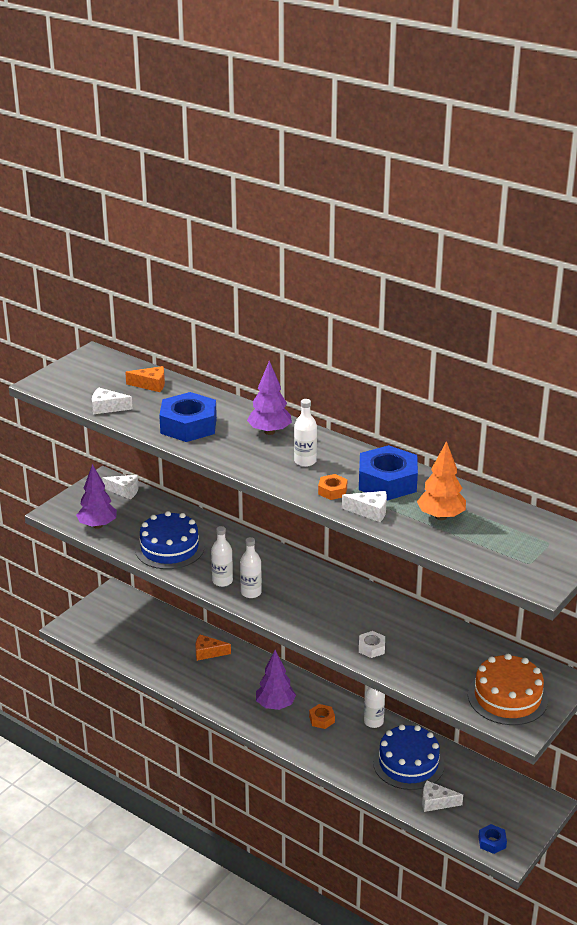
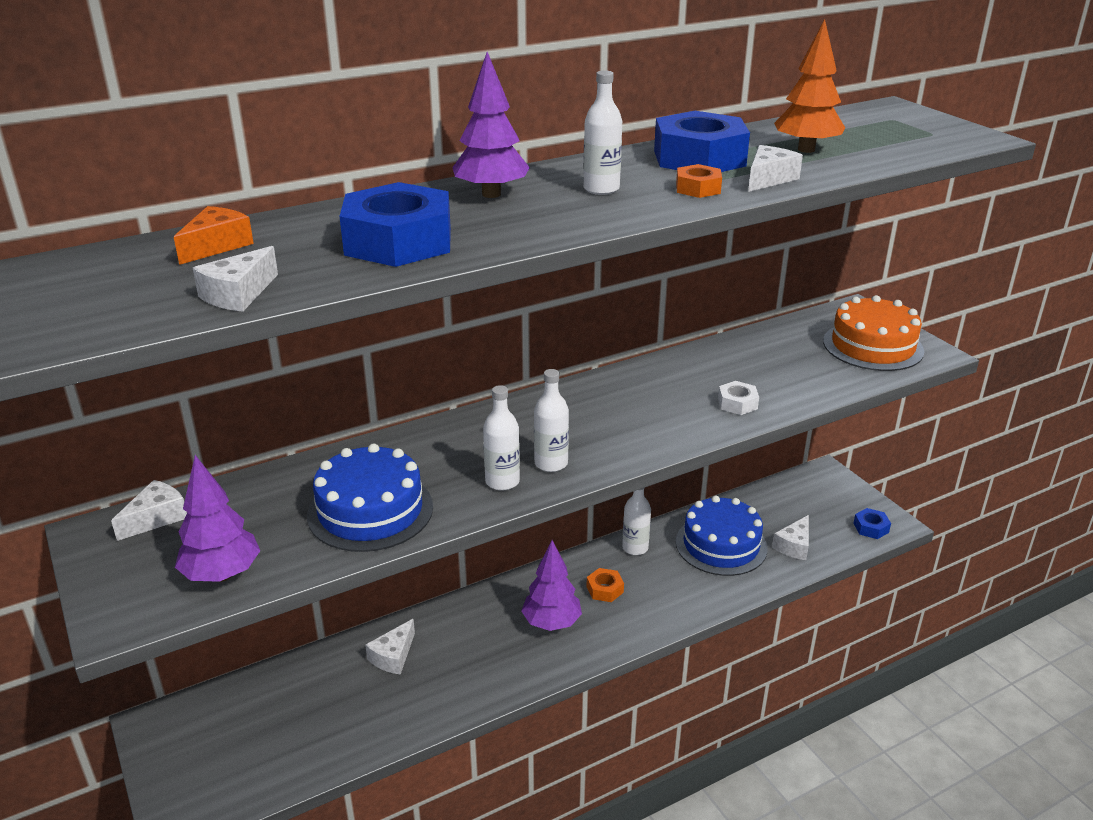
camera: 65 degrees left, 0 degrees up
orange cheese [195,635,231,661] -> white cheese [365,619,415,675]

